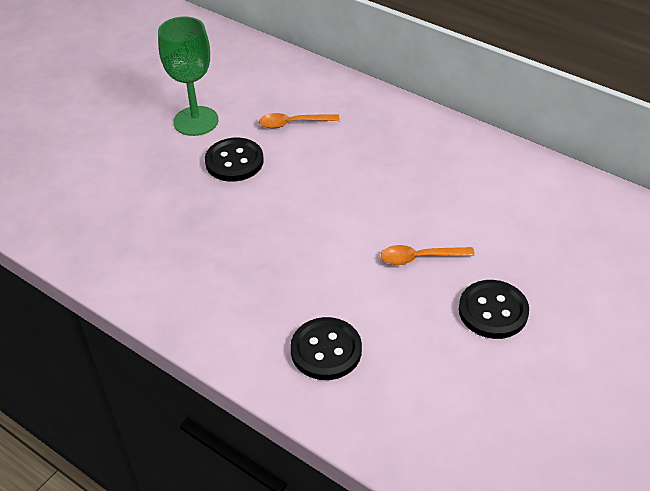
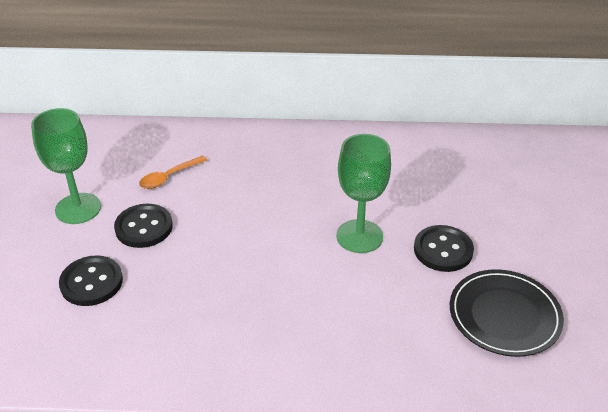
camera: 35 degrees left, 5 degrees down
black button [290,317,362,380] -> black button moved to [59,255,123,306]
orange spoon [381,245,475,265] -> green goblet [336,134,391,253]
none -> black plate [450,269,564,357]

